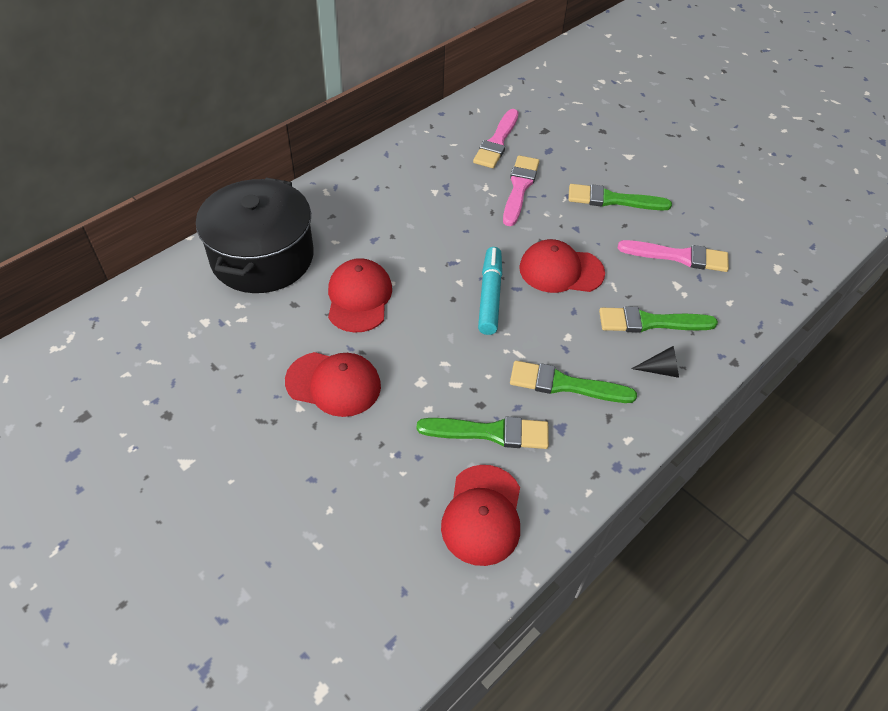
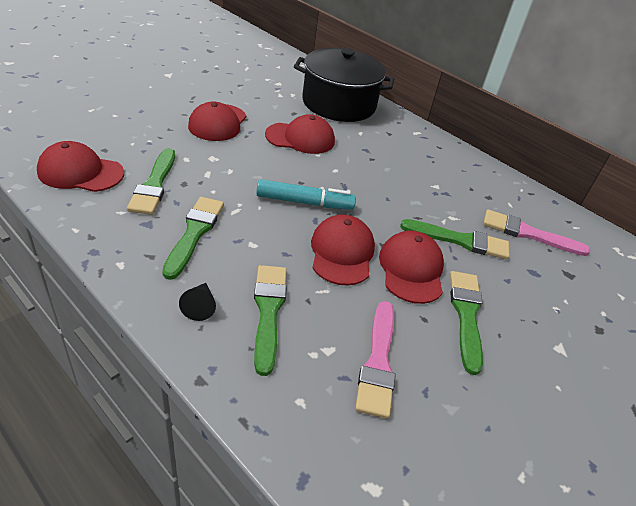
camera: 85 degrees right, 10 degrees down
pink brush [503,155,539,226] -> green brush [400,219,510,260]
none -> red cap [379,231,444,304]

